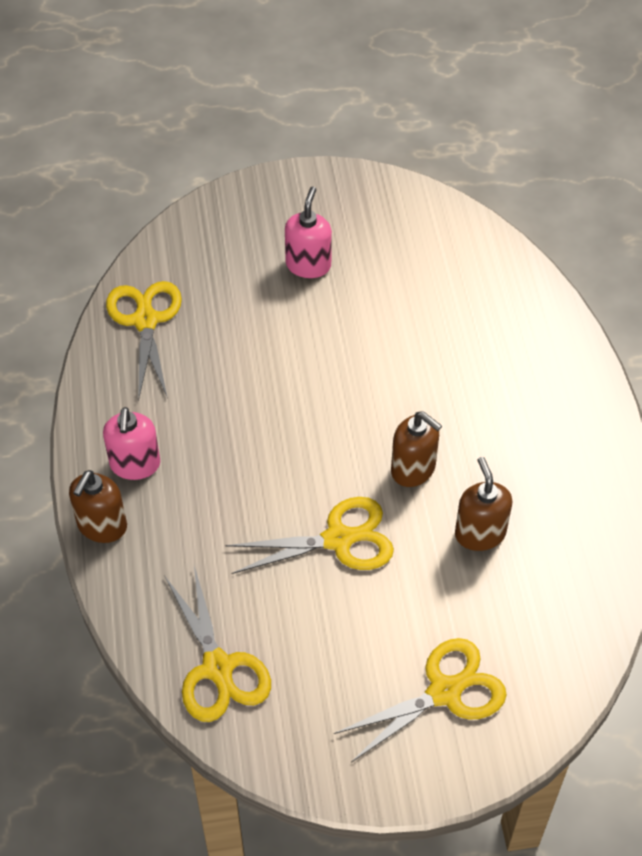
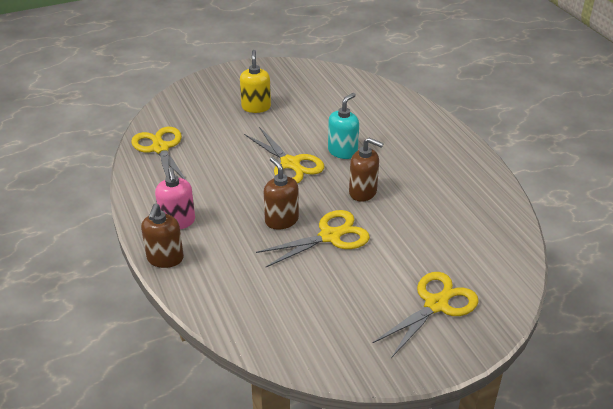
camera: 15 degrees left, 15 degrees down
yellow scissors [164,566,271,722] -> yellow scissors moved to [244,127,324,183]
pink soap dispenser [285,187,332,278] -> yellow soap dispenser [240,50,271,113]
brown soap dispenser [455,457,512,551] -> brown soap dispenser moved to [264,157,299,229]
none -> turquoise soap dispenser [328,93,359,159]

